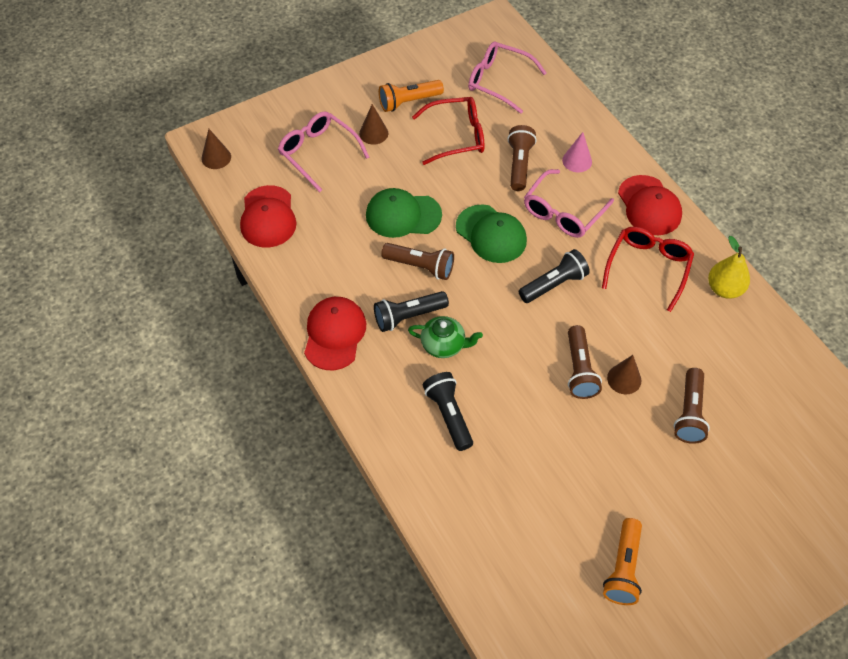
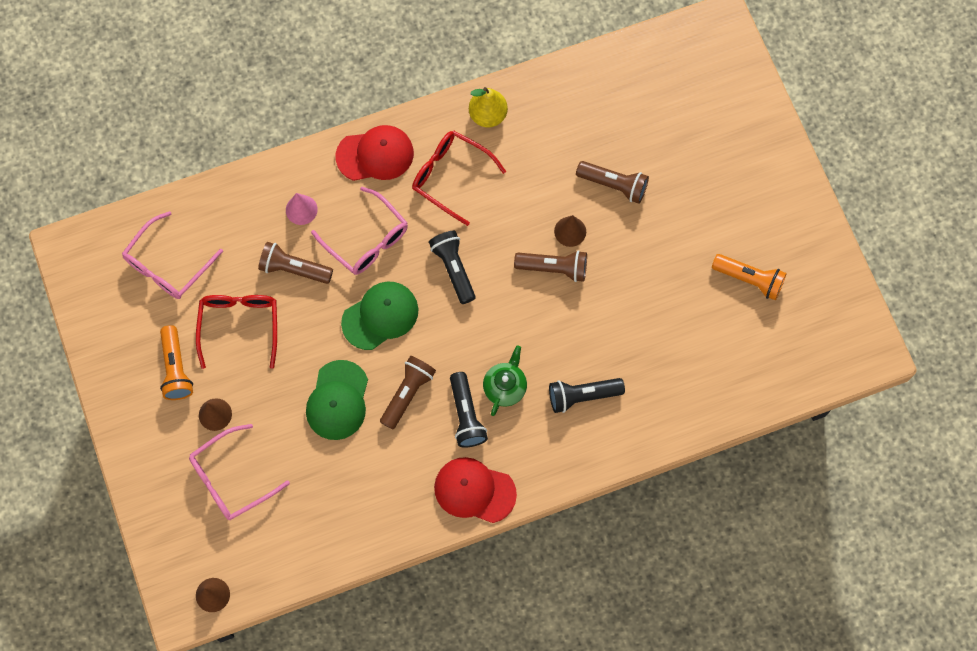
camera: 80 degrees left, 15 degrees up
red cap [240,185,296,248] -> none

